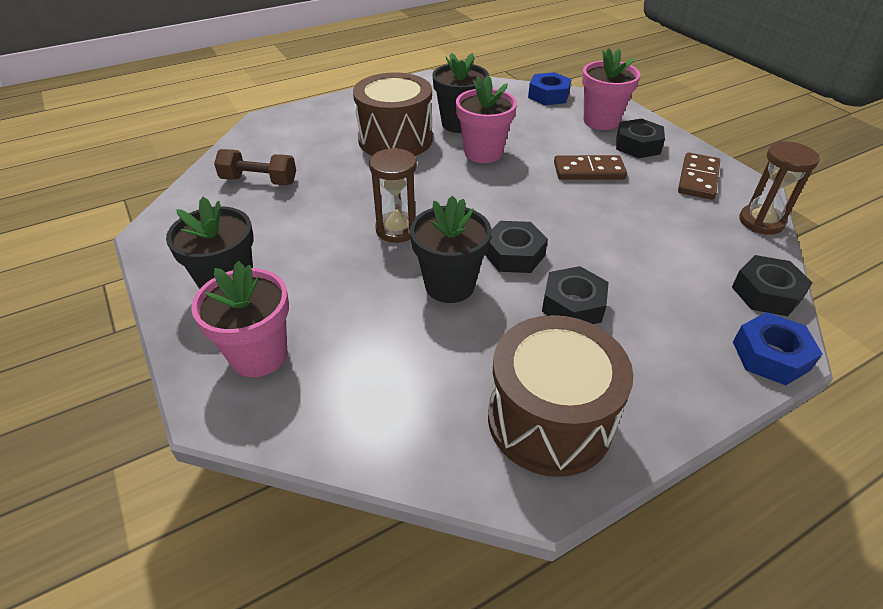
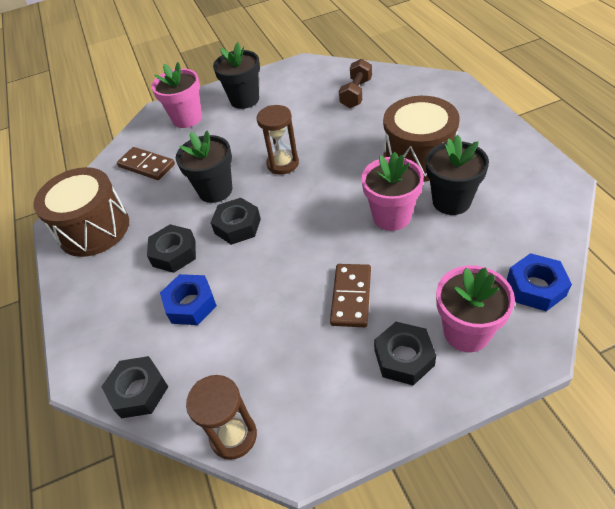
camera: 105 degrees right, 5 degrees up
brown domino [678,153,720,200] -> brown domino moved to [117,147,175,180]
blue nut [733,312,823,385] -> blue nut moved to [160,274,217,325]

